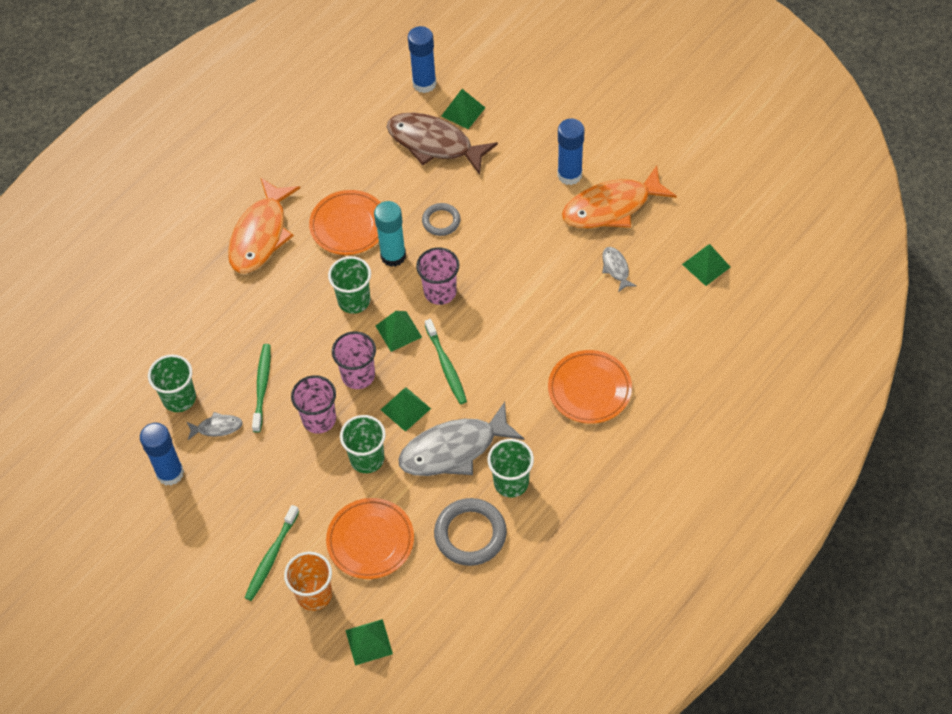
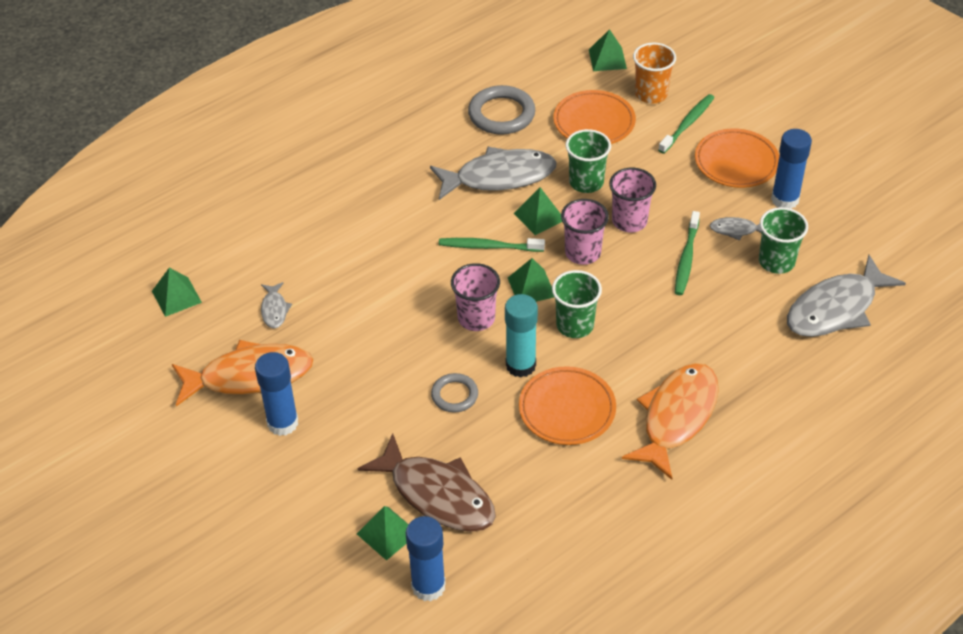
camera: 170 degrees left, 10 degrees down
green toothbrush [425,319,467,404] -> green toothbrush turned 75 degrees counterclockwise [439,238,545,252]
green cup [488,439,534,497] -> none
orange plate [548,350,632,424] -> orange plate moved to [695,128,780,188]
none -> grey fish [787,255,906,337]

